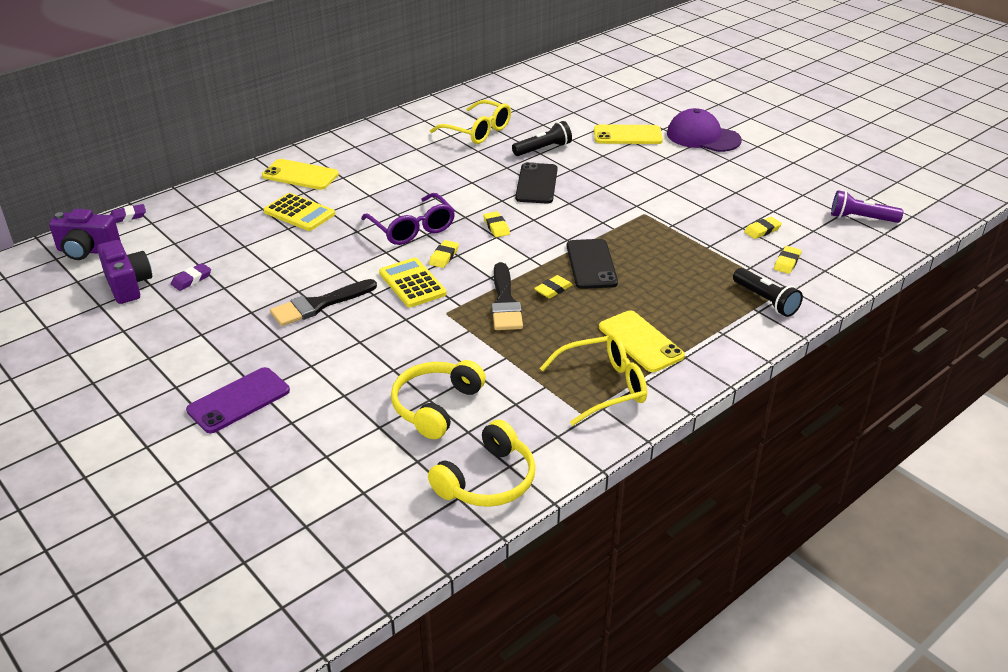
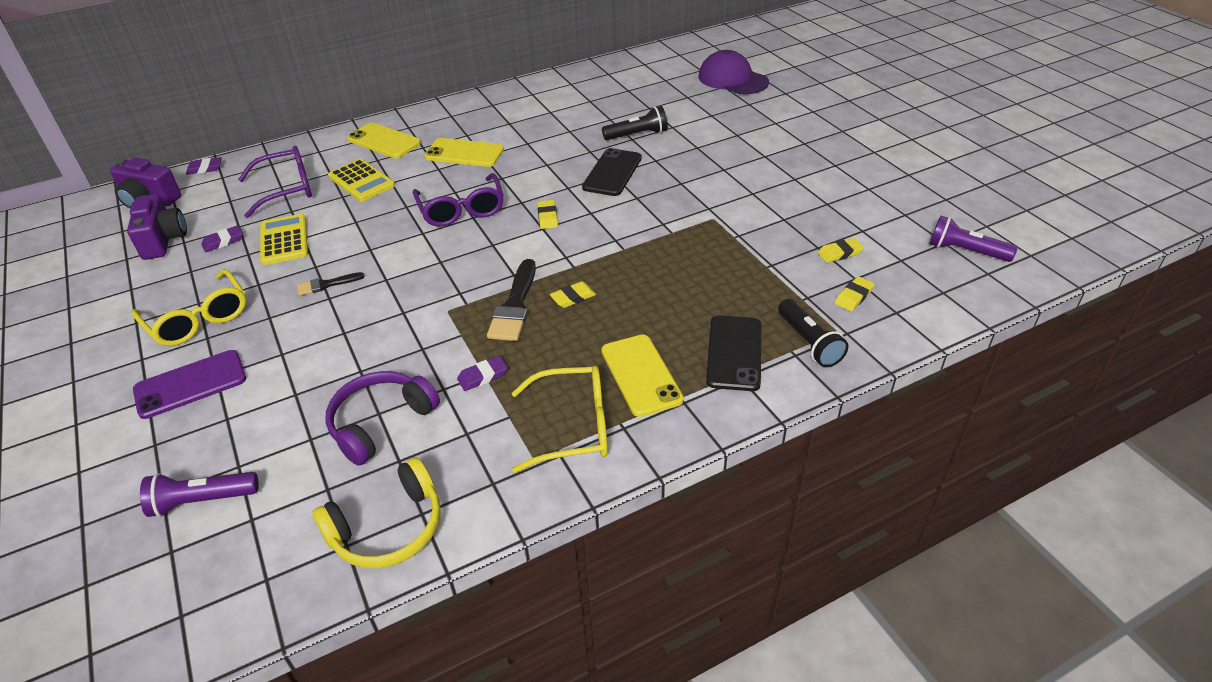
camera: 15 degrees right, 5 degrees up
black brush [270,279,377,326] -> black brush [297,272,365,296], size x0.56
yellow calculator [379,258,447,307] -> yellow calculator moved to [260,214,308,265]
yellow headphones [391,360,486,439] -> purple headphones [325,371,440,466]
yellow eraser [429,240,459,268] -> none
yellow glasses [430,100,511,144] -> yellow glasses moved to [131,269,246,346]
black phone [567,239,618,289] -> black phone moved to [706,315,761,391]
yellow phone [594,124,663,144] -> yellow phone moved to [424,138,504,167]
purple cap [667,108,742,152] -> purple cap moved to [698,50,769,94]
none -> purple flashlight [140,472,259,517]
none -> purple glasses [238,146,312,218]
none -> purple eraser [457,356,508,391]

